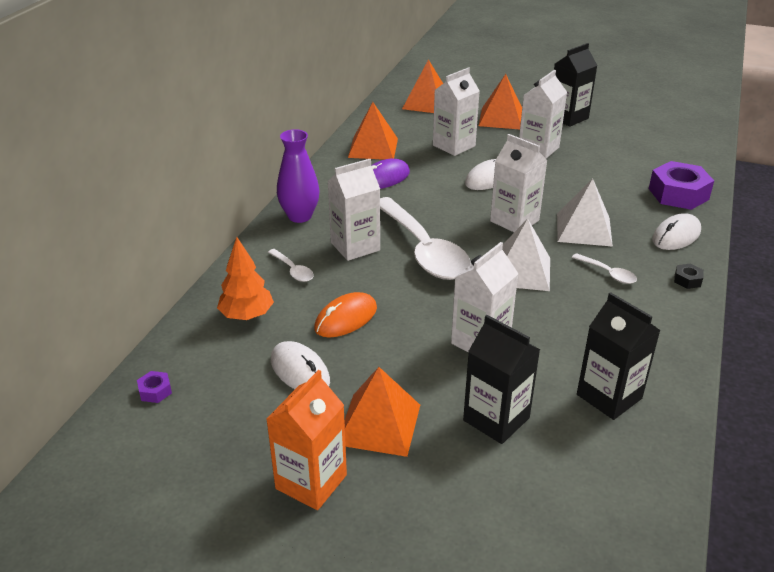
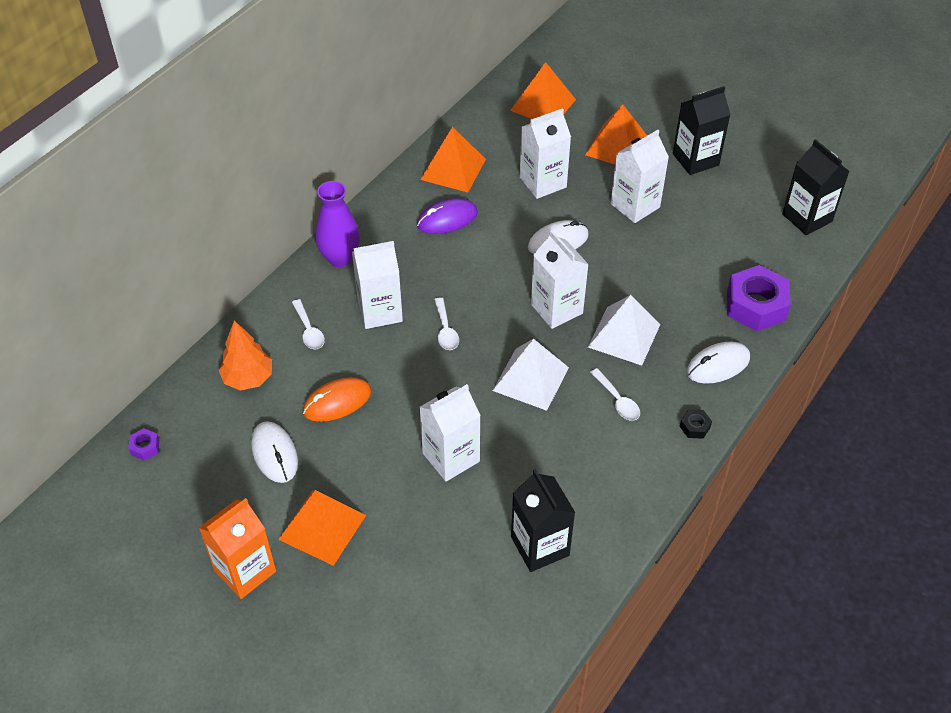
camera: 15 degrees right, 15 degrees up
white spoon [380,197,471,280] -> white spoon [434,297,459,350], size x0.41
black carton [463,315,540,444] -> black carton moved to [782,139,850,235]

